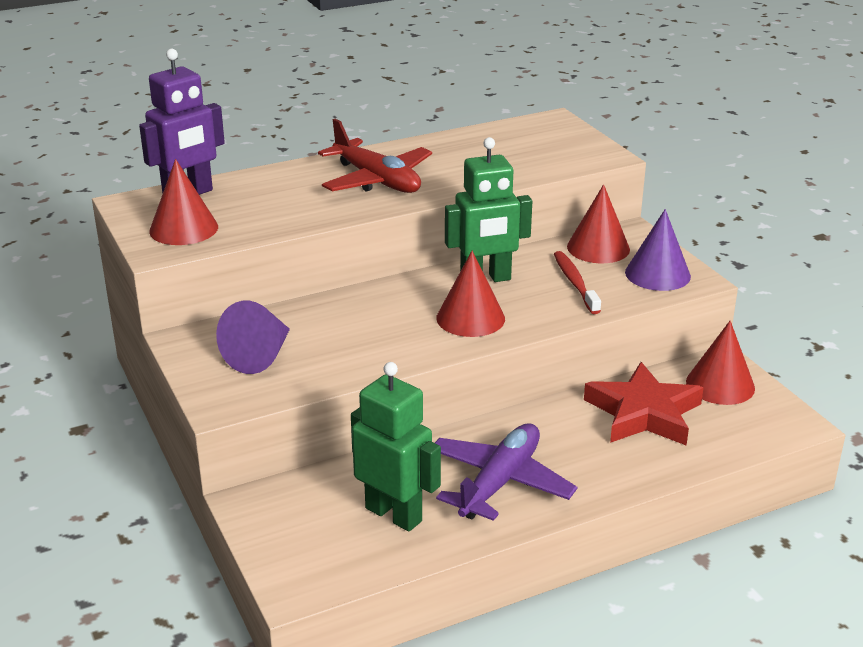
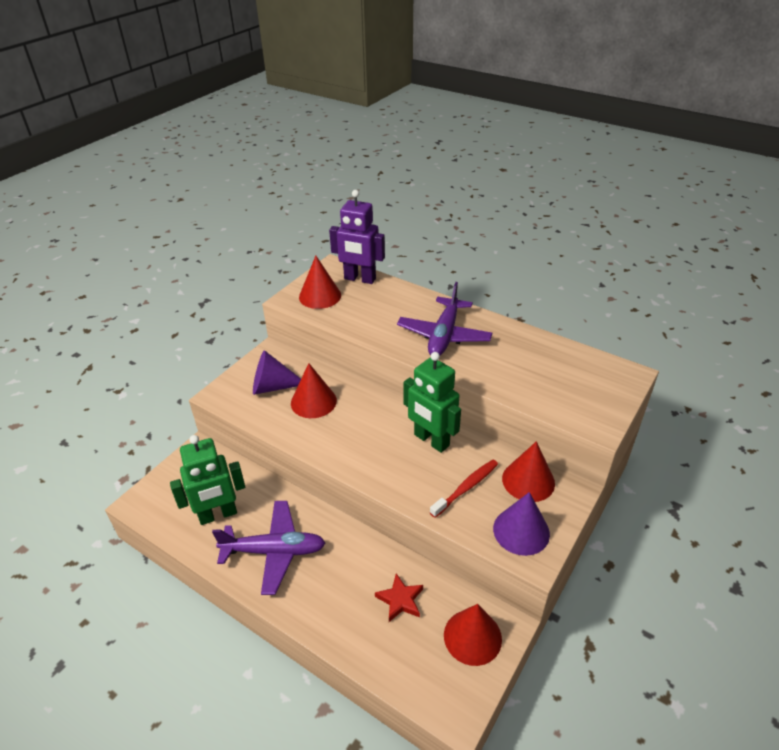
camera: 60 degrees right, 10 degrees up
red plane [318,119,432,193] -> purple plane [397,282,492,355]
green robot [351,362,441,532] -> green robot turned 60 degrees clockwise [170,435,245,525]
red cone [436,251,505,337] -> red cone moved to [291,363,337,418]
red star [584,362,703,445] -> red star [375,573,423,622], size x0.53

